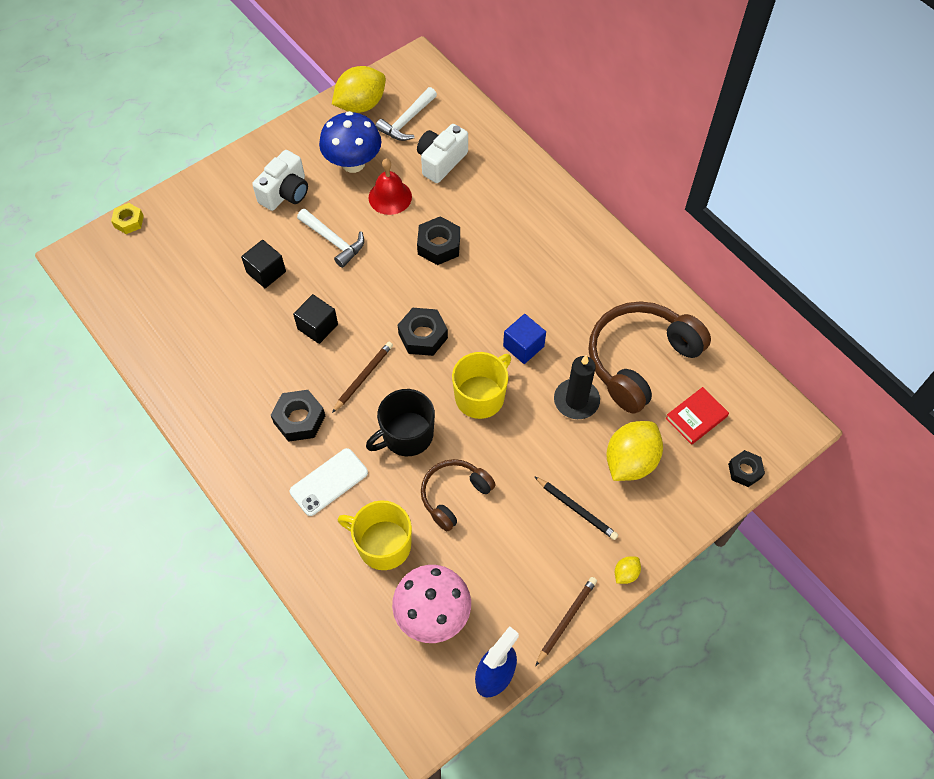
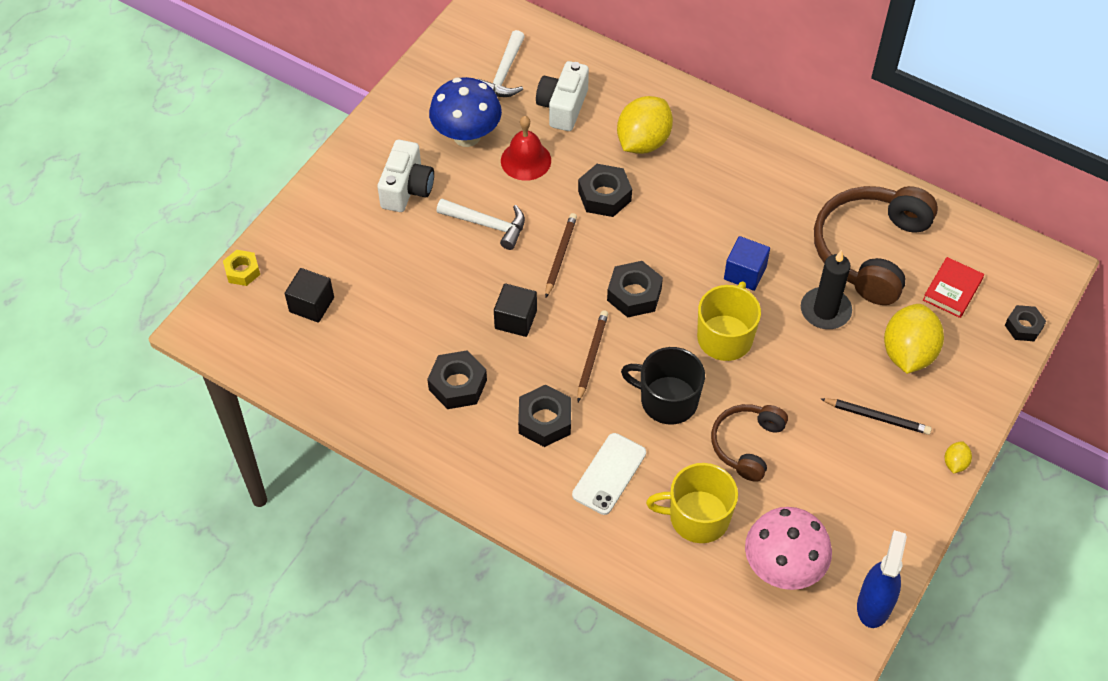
camera: 20 degrees left, 5 degrees down
black cube [241,240,286,288] -> black cube moved to [285,268,334,323]
yellow lemon [332,66,386,113] -> yellow lemon moved to [617,96,673,154]
black mug [366,389,435,456] -> black mug turned 75 degrees clockwise [621,347,705,425]
brown pencil [536,577,597,666] -> brown pencil moved to [545,213,577,297]
none -> black nut [427,351,487,409]

